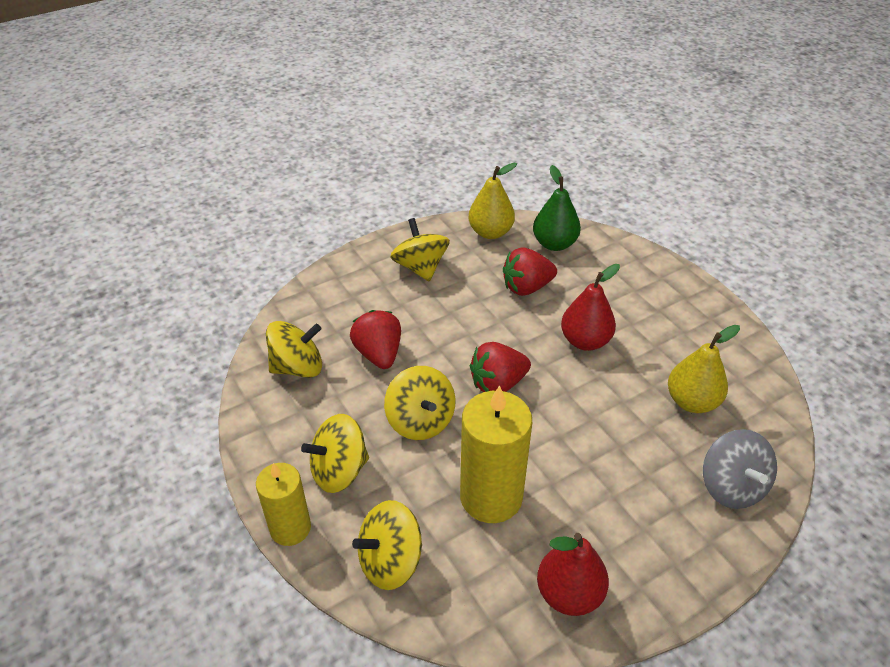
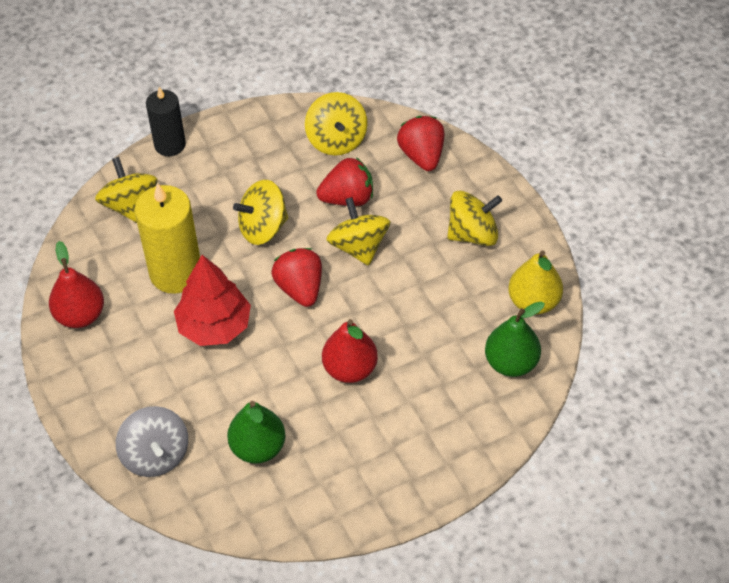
camera: 95 degrees right, 10 degrees up
yellow candle [256,463,311,546] -> black candle [146,87,186,156]
yellow spinning top [301,414,369,493] -> yellow spinning top moved to [326,197,390,266]
red strawberry [503,247,557,296] -> red strawberry moved to [397,116,444,171]
yellow pear [668,325,740,413] -> green pear [227,401,286,464]
grey spinning top [703,429,777,509] -> grey spinning top turned 105 degrees counterclockwise [116,406,188,477]
none -> red tree [174,255,251,346]

